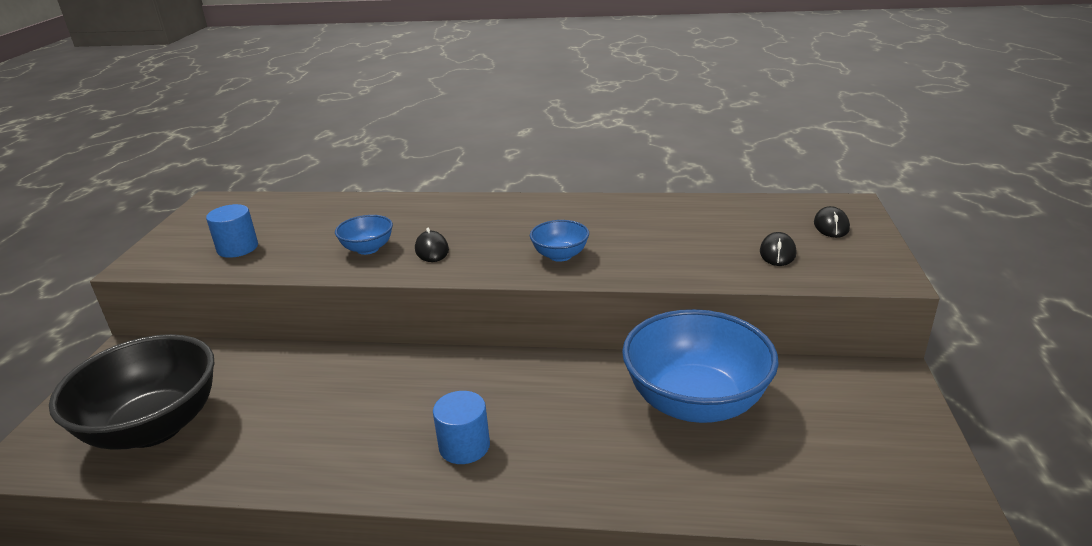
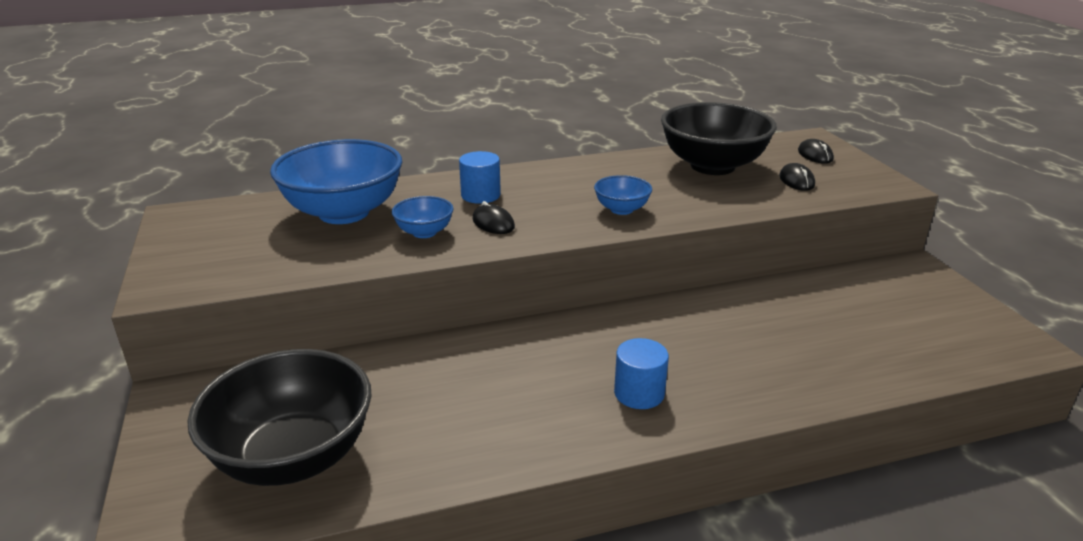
camera: 25 degrees left, 0 degrees up
blue cylinder [206,204,258,258] -> blue cylinder moved to [459,151,501,204]
blue bowl [622,309,779,423] -> blue bowl moved to [270,139,402,224]
none -> black bowl [661,102,777,175]

